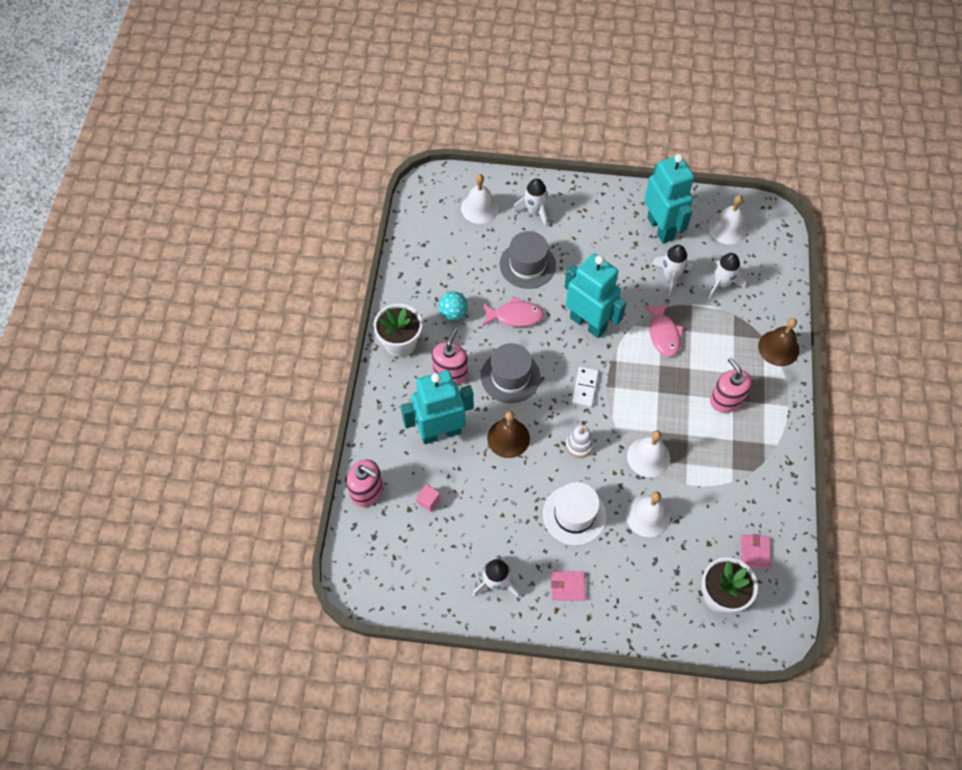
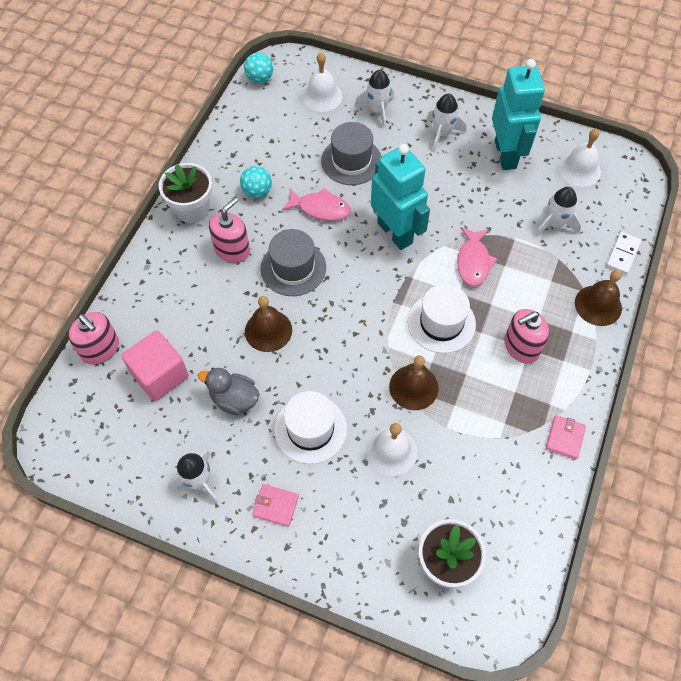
camera: 15 degrees right, 0 degrees up
turquoise robot [401,370,474,444] -> none
pink cube [416,484,441,512] -> pink cube [121,331,189,401], size x2.22
white stacking toy [566,425,594,458] -> none
white domino [572,367,599,407] -> white domino moved to [606,232,641,274]
white bell [627,430,670,477] -> brown bell [389,355,439,410]
white rocket [652,245,693,295] -> white rocket moved to [426,94,466,151]
pink soap dispenser [710,357,752,413] -> pink soap dispenser turned 105 degrees counterclockwise [504,309,549,363]
pink wallet [741,534,771,569] -> pink wallet moved to [546,415,586,459]
none -> grey duck [198,368,260,415]
none -> turquoise ball [244,53,273,83]
none -> white hat [408,284,476,353]

